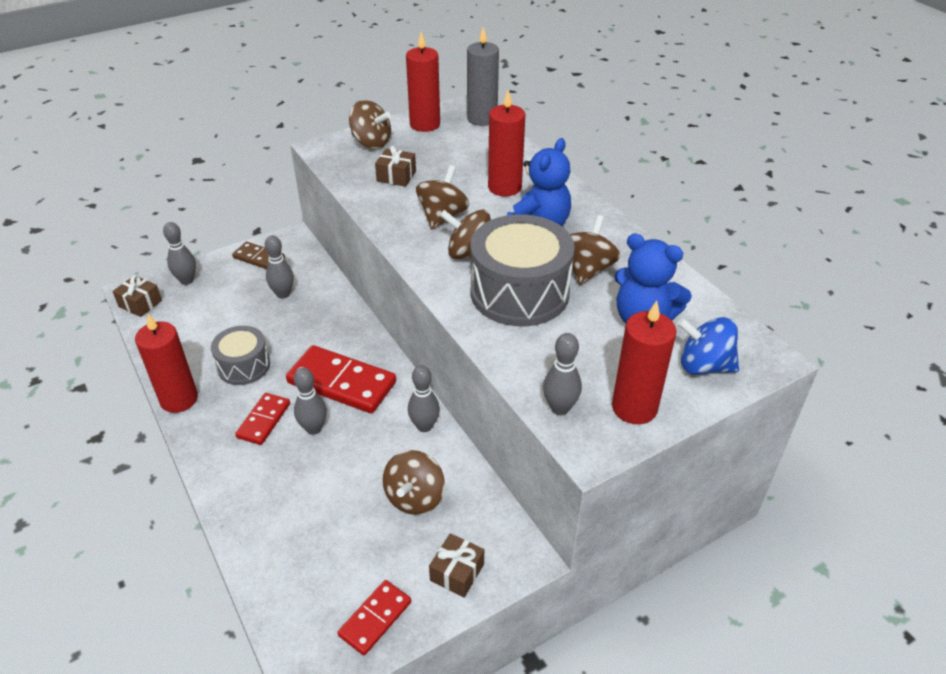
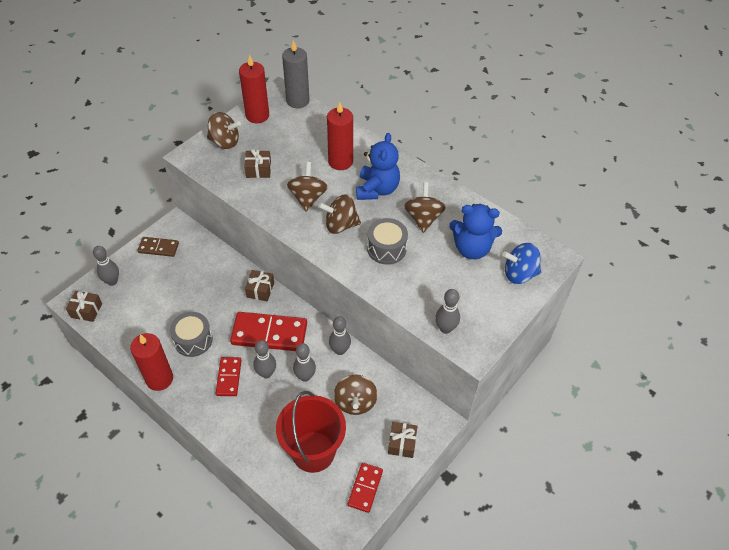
camera: 20 degrees left, 10 degrees up
grey bowling pin [265,235,294,299] -> grey bowling pin moved to [293,343,316,382]
grey drum [471,214,575,326] -> grey drum [367,218,408,265], size x0.58
red candle [612,301,677,424] -> none
none -> brown gift [245,270,274,301]
none -> red bucket [276,391,346,473]

